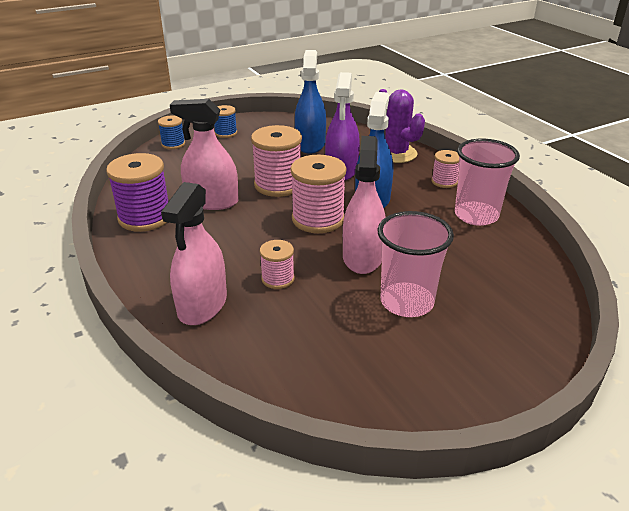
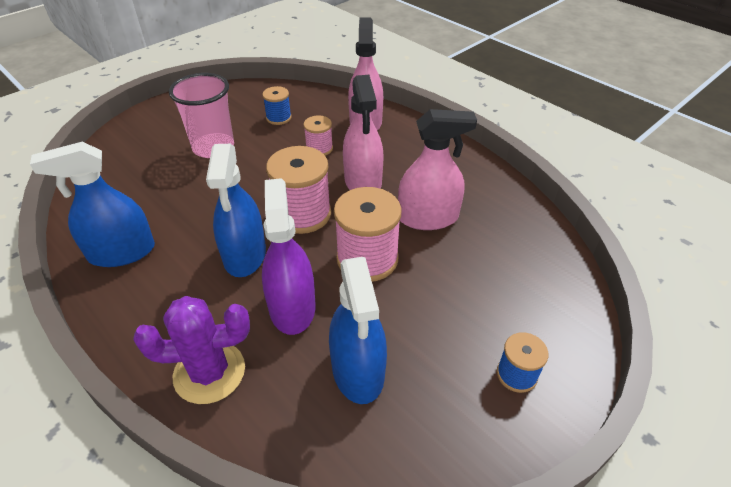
camera: 165 degrees right, 10 degrees up
purple spool [106,153,168,232] -> none
blue spool [158,115,185,149] -> blue spool moved to [262,86,292,125]
pink spray bottle [343,136,386,274] -> pink spray bottle moved to [343,75,384,190]
purple cactus [379,89,425,163] -> purple cactus turned 45 degrees counterclockwise [133,296,250,404]
pink spool [432,150,459,188] -> none
pink cup [455,139,520,226] -> blue spray bottle [30,142,155,267]

